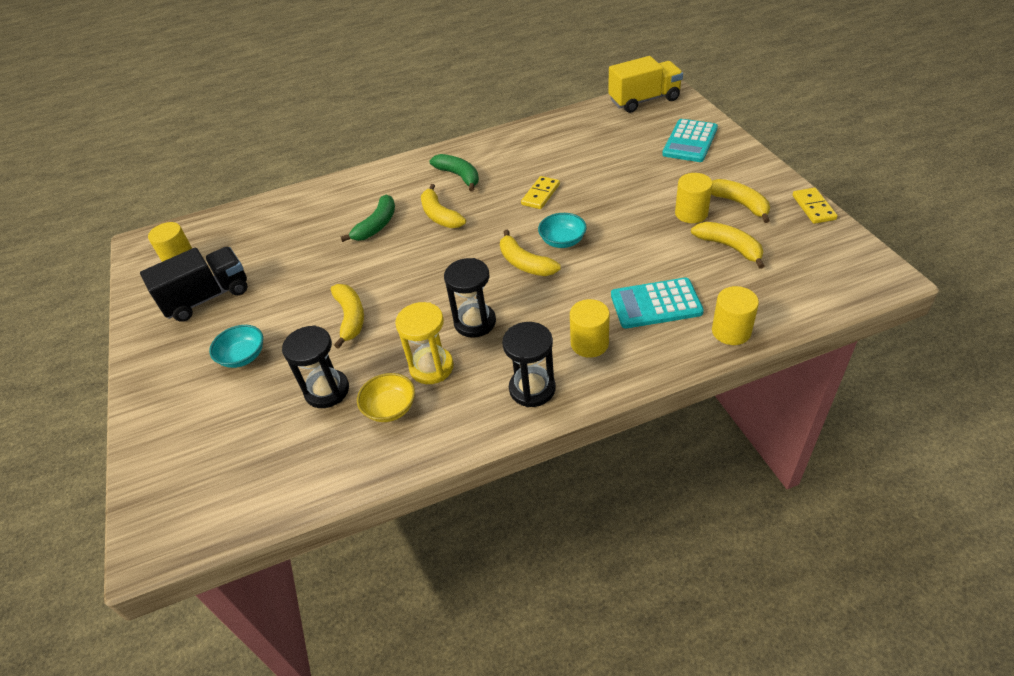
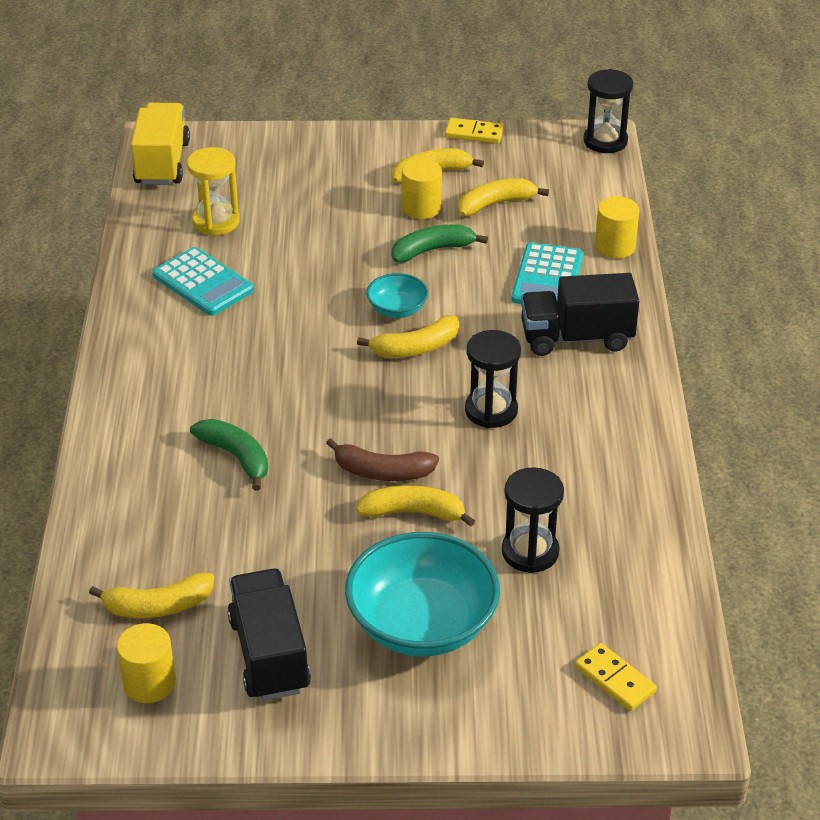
camera: 75 degrees left, 5 degrees down
turquoise bowl [209,325,263,368] -> turquoise bowl [345,532,500,656], size x2.06
yellow bowl [357,373,415,422] -> none
yellow hourglass [395,302,454,384] -> yellow hourglass moved to [187,147,240,236]
yellow banana [421,184,466,228] -> yellow banana moved to [89,573,214,618]
green banana [430,154,479,192] -> green banana moved to [391,224,488,263]
black hourglass [502,322,556,407] -> black hourglass moved to [583,69,633,153]
yellow domino [521,176,560,209] -> yellow domino moved to [575,643,657,711]
yellow cylinder [570,299,610,358] -> black truck [521,273,639,356]
turquoise calculator [662,119,718,162] -> turquoise calculator moved to [153,247,254,316]
none -> brown banana [326,438,439,481]

